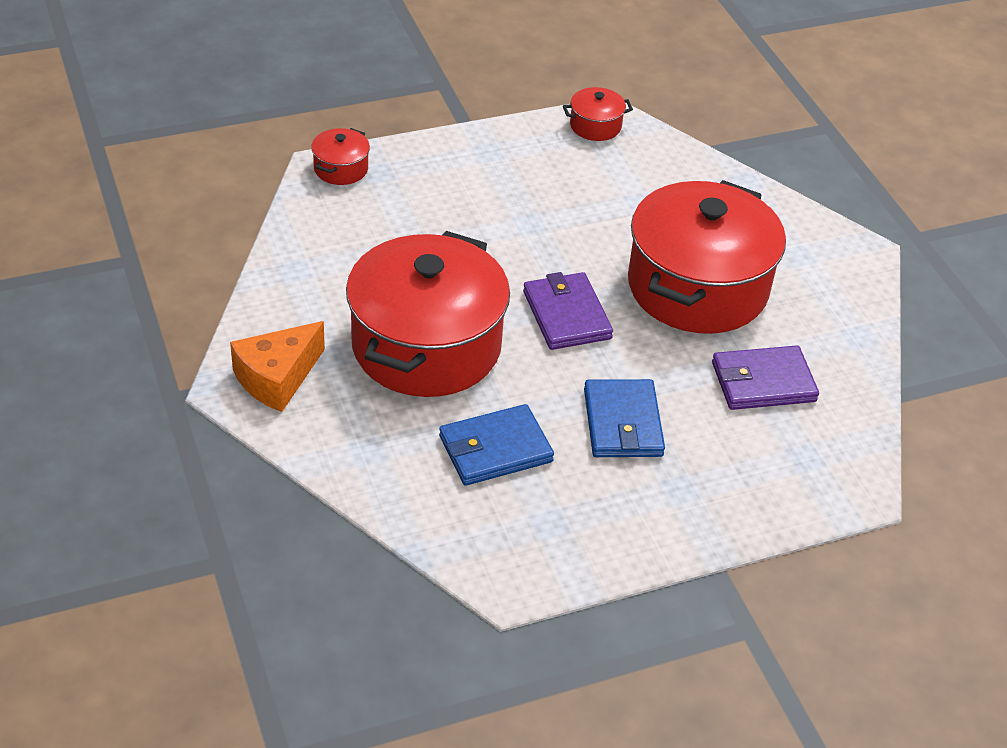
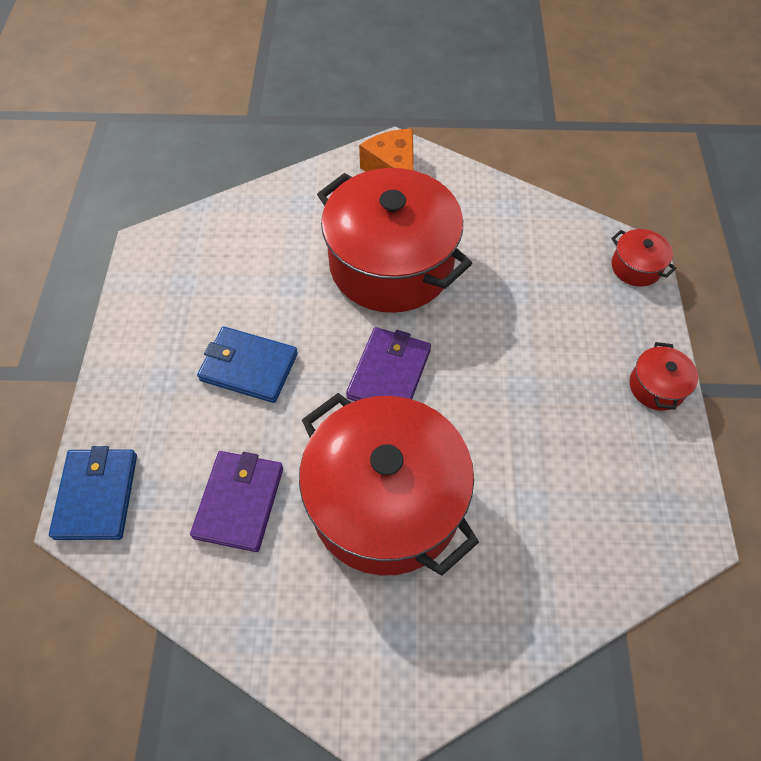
camera: 115 degrees right, 15 degrees up
blue wallet [439,404,554,486] -> blue wallet moved to [49,446,137,540]
purple wallet [523,272,613,350] -> purple wallet turned 75 degrees counterclockwise [346,327,431,401]
red pot [563,87,633,141] -> red pot moved to [629,342,698,411]

